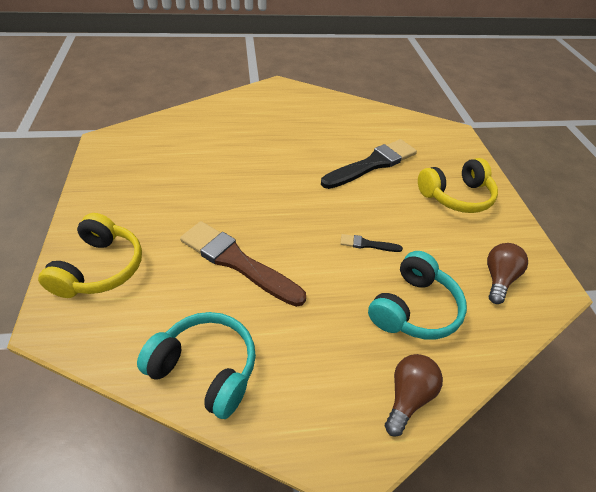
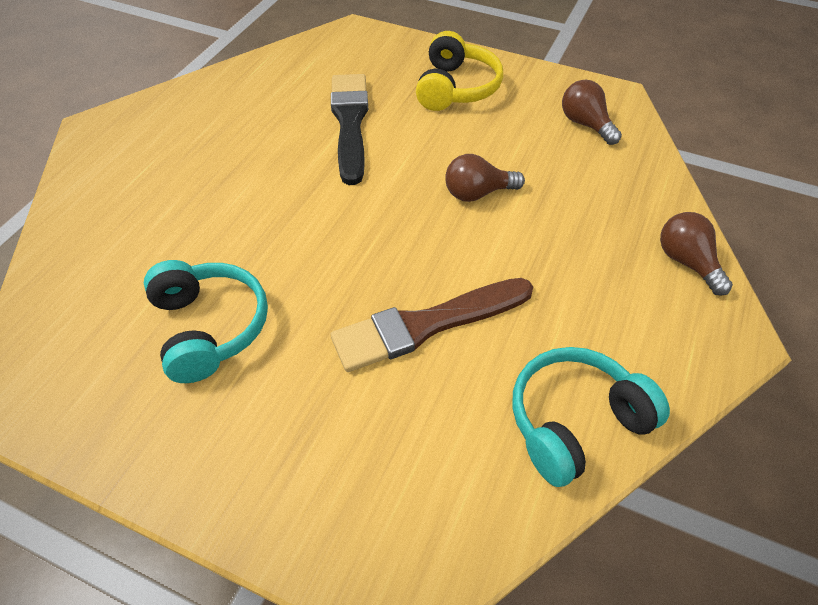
camera: 55 degrees left, 5 degrees up
yellow headphones [38,213,142,298] -> none
black brush [340,234,403,252] -> brown light bulb [445,154,525,202]
turquoise headphones [368,251,467,339] -> turquoise headphones moved to [144,260,268,383]

